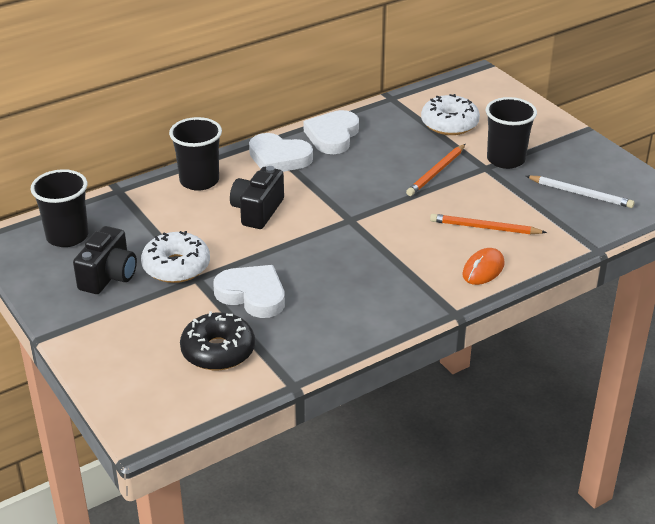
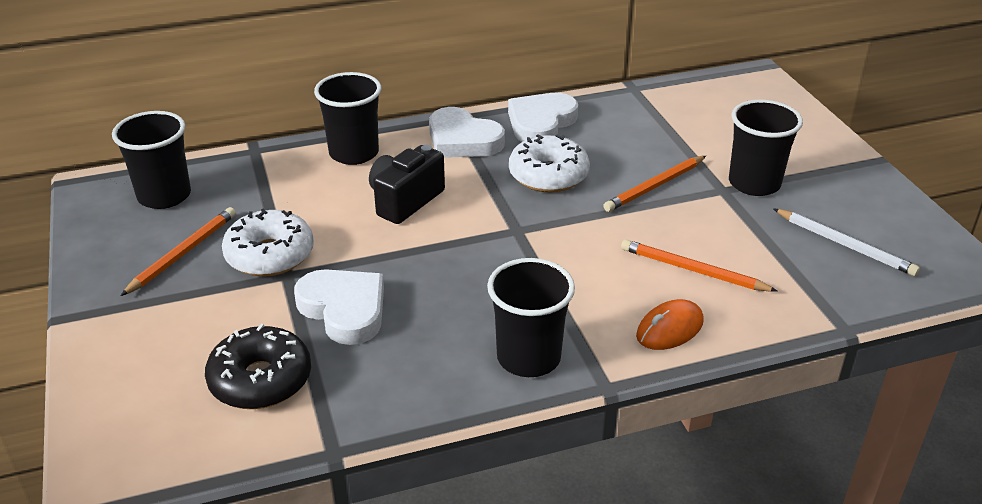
camera: 15 degrees right, 0 degrees up
black camera [73,226,137,294] -> orange pencil [121,207,236,296]
white donut [421,94,480,135] -> white donut moved to [509,134,590,192]
none -> black cup [487,258,575,377]

